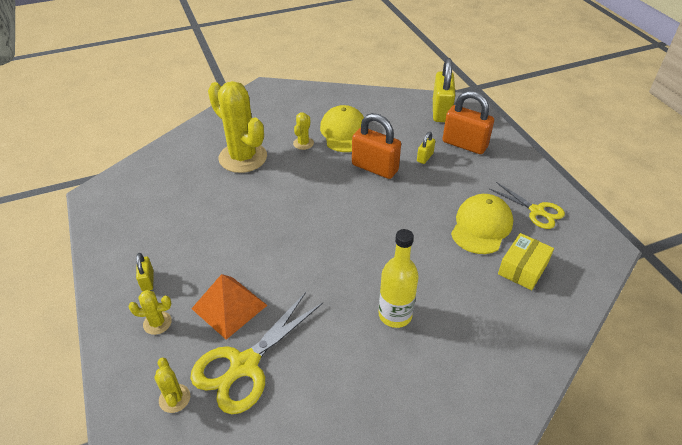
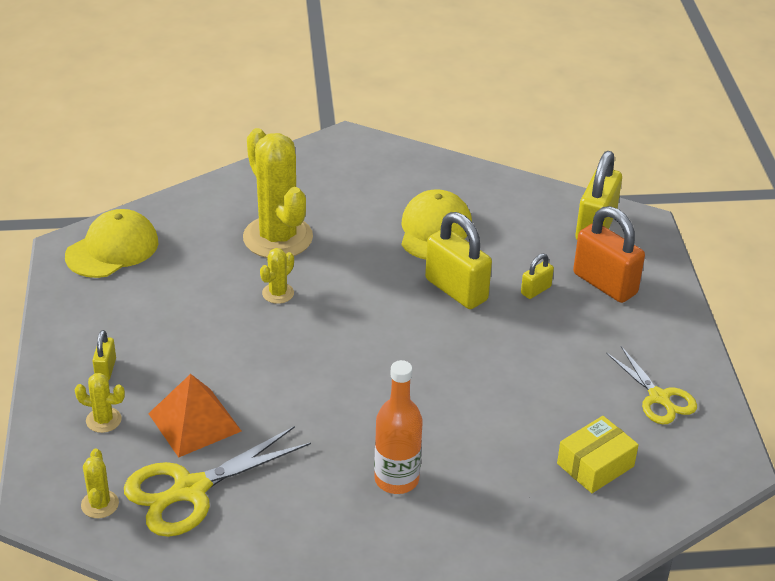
camera: 15 degrees right, 5 degrees down
yellow cactus [293,112,314,150] -> yellow cactus moved to [260,248,294,304]
orange padlock [352,113,401,179] -> yellow padlock [425,212,492,309]
yellow bottle [379,229,419,328] -> orange bottle [374,360,423,494]
yellow cap [451,194,513,254] -> yellow cap moved to [65,209,158,278]

